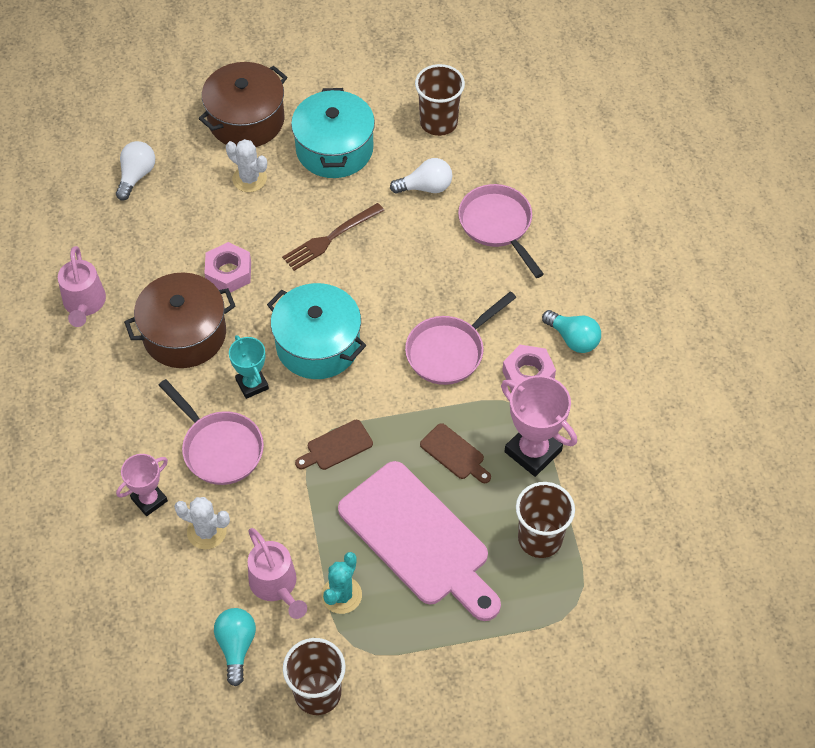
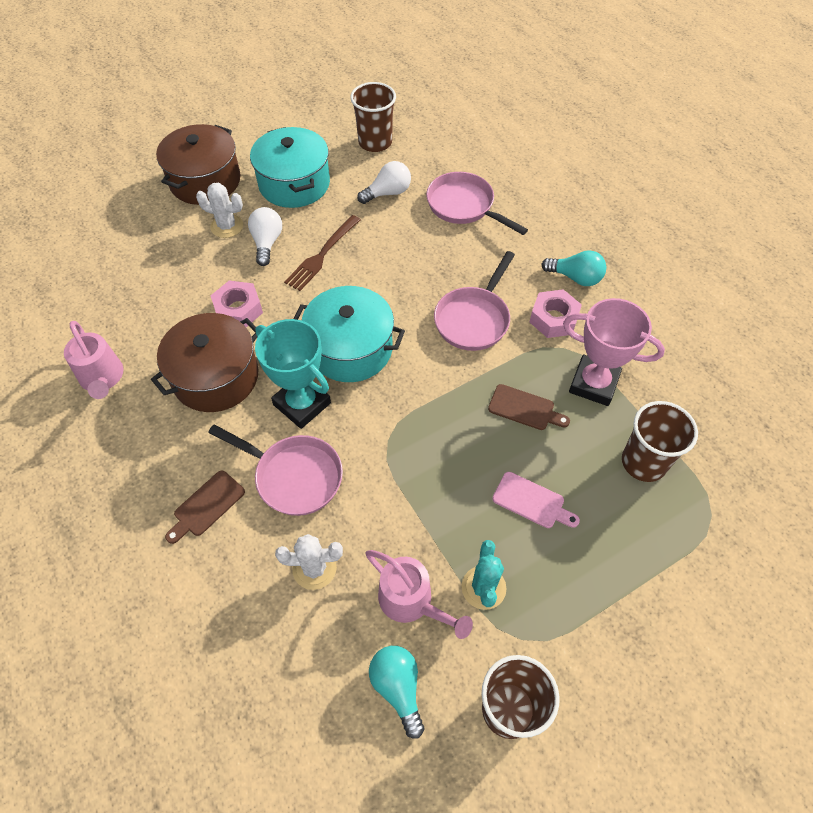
camera: 20 degrees left, 0 degrees up
white light bulb [116,141,155,200] -> white light bulb moved to [248,207,282,266]
pink trophy [116,454,168,516] -> none
turquoise trophy [229,335,269,399] -> turquoise trophy [255,319,331,429], size x1.59
brown cutting board [295,420,373,470] -> brown cutting board moved to [165,470,245,544]
pink cutting board [338,461,501,621] -> pink cutting board [492,472,580,528], size x0.42

